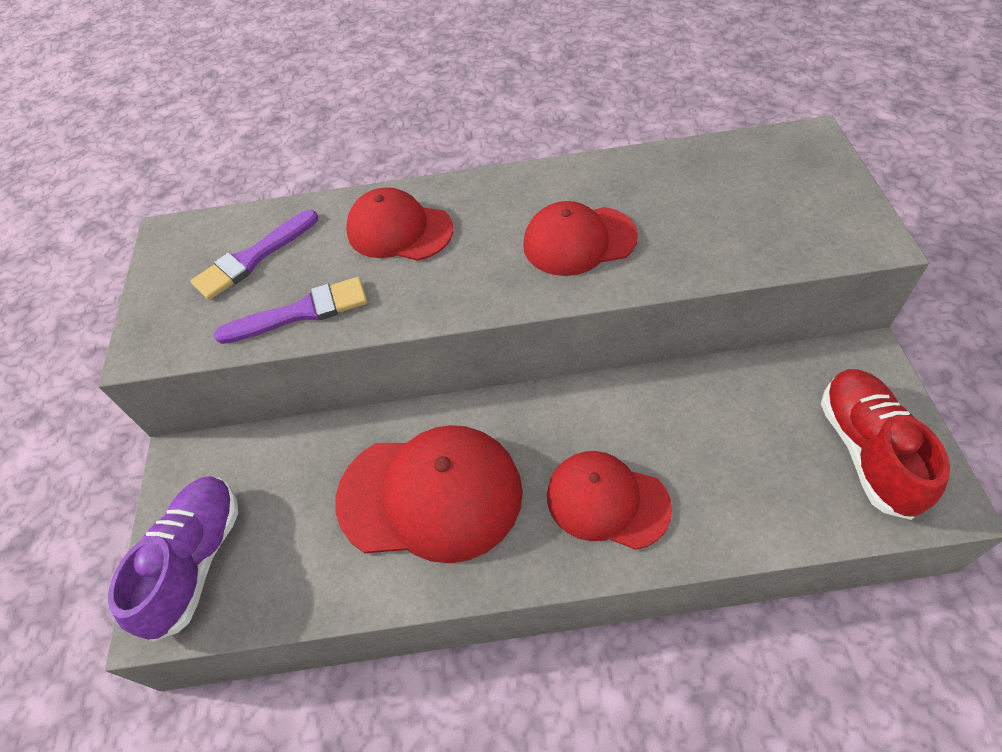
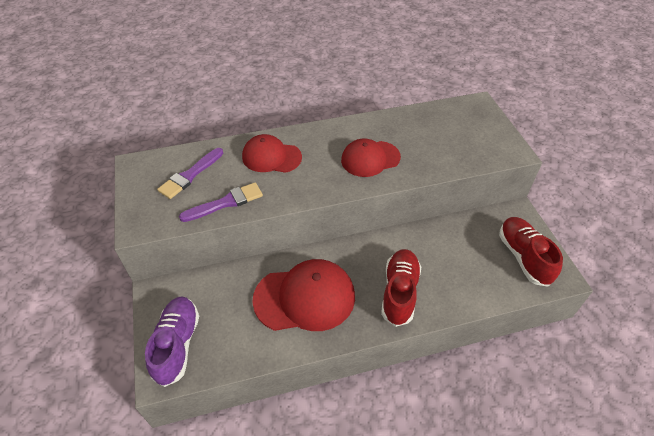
camera: 15 degrees left, 5 degrees down
red cap [547,451,672,550] -> red shoe [381,249,421,327]

